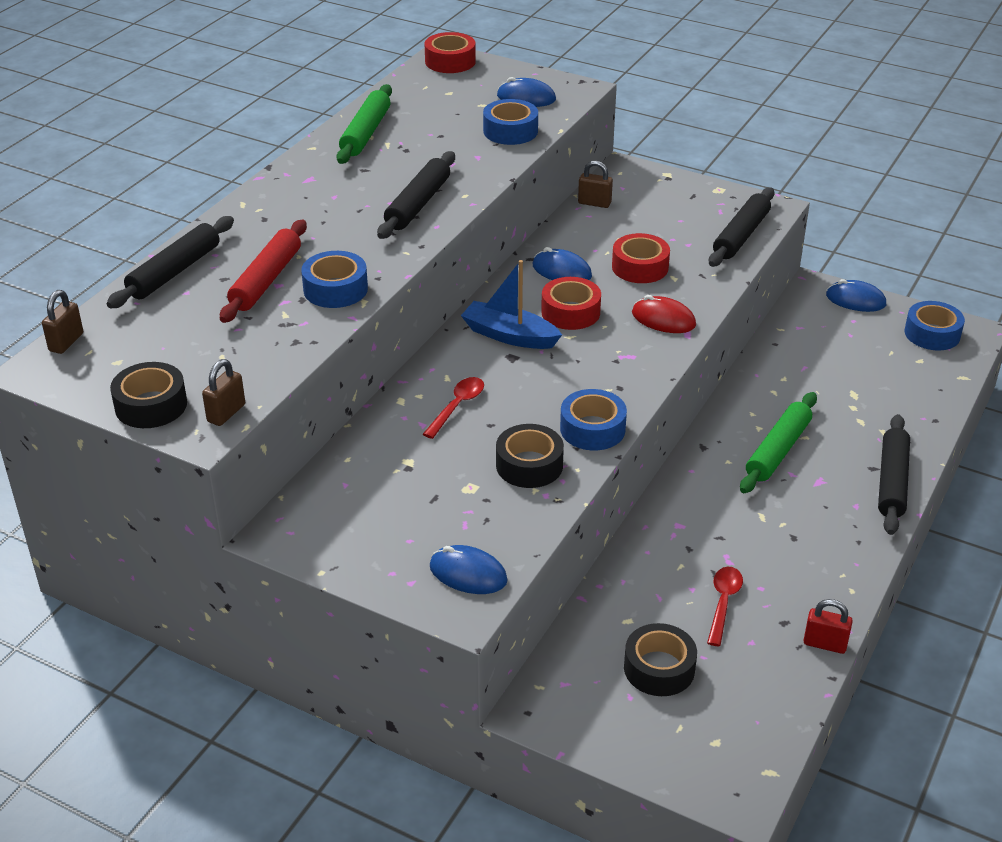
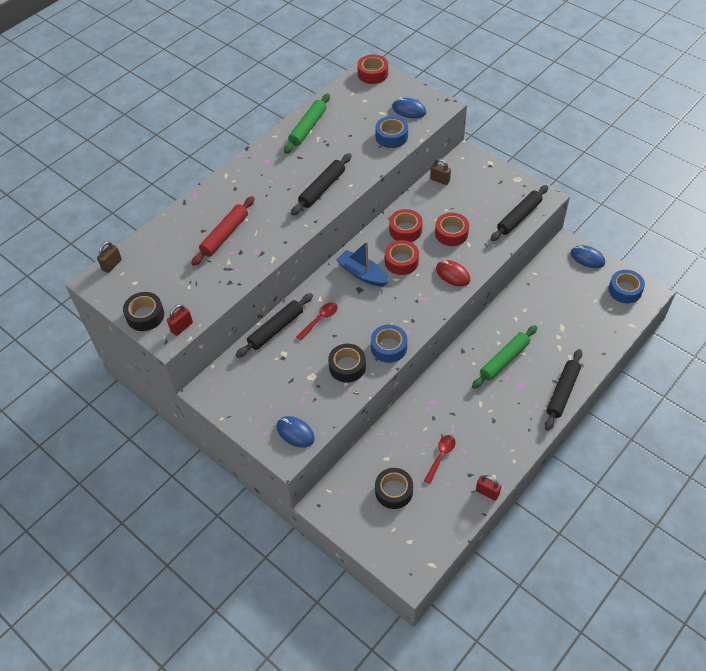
camera: 15 degrees right, 15 degrees up
black rolling pin [107,216,234,308] -> black rolling pin moved to [236,293,313,358]
brown padlock [202,359,245,426] -> red padlock [167,304,193,336]
blue tape [301,251,368,308] -> none
blue mouse [533,247,592,280] -> red tape [389,209,423,242]

